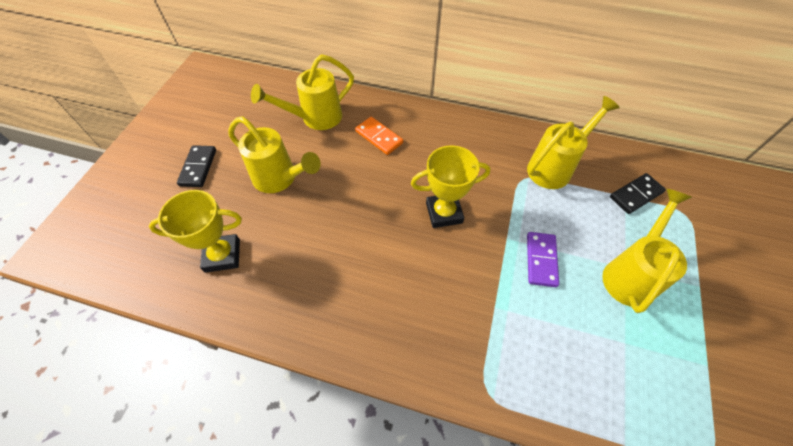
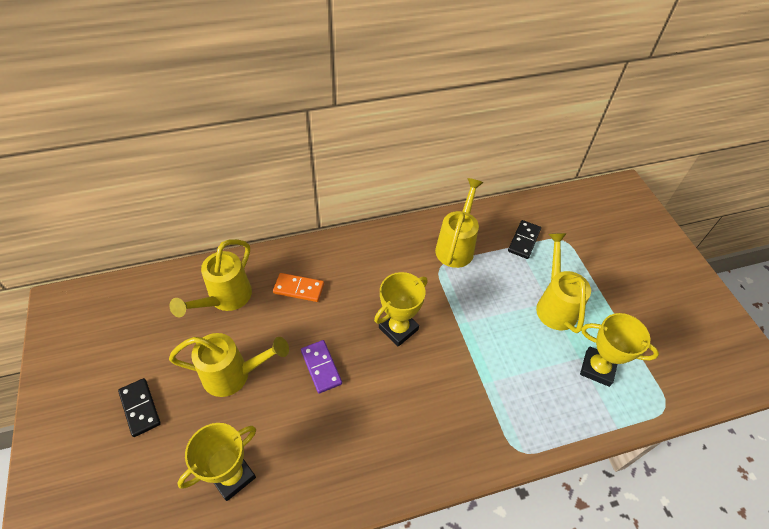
camera: 35 degrees left, 5 degrees down
purple domino [527,232,559,287] -> purple domino moved to [301,340,342,393]
none -> yellow trophy [580,313,659,387]

